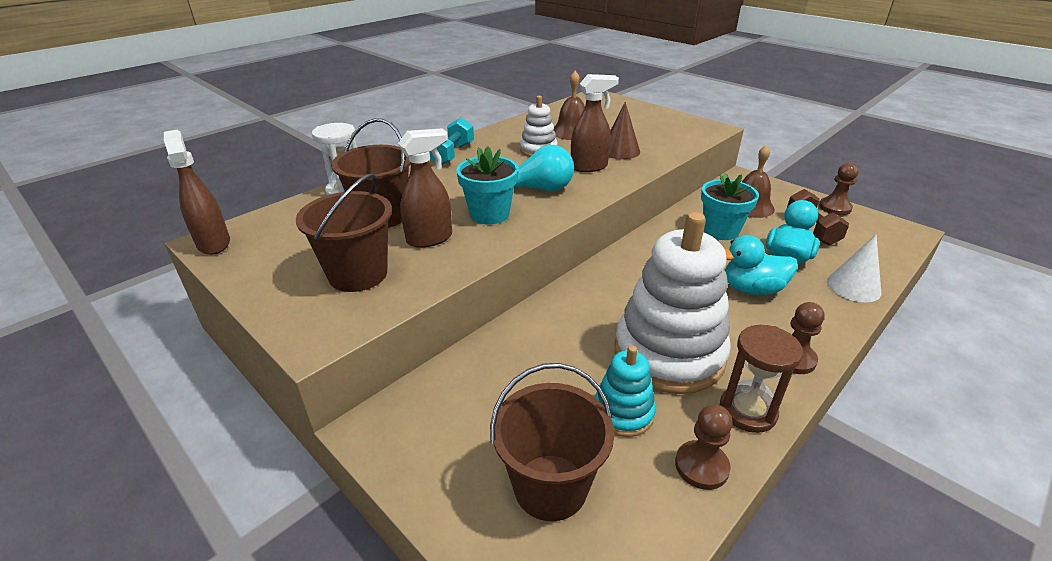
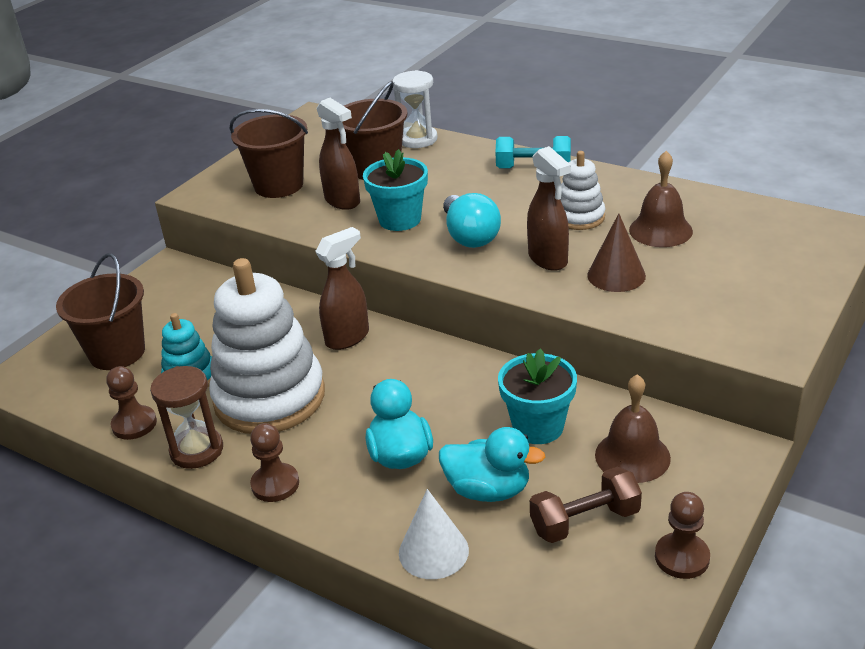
camera: 80 degrees right, 0 degrees up
brown spray bottle [164,130,230,255] -> brown spray bottle moved to [315,227,369,350]

